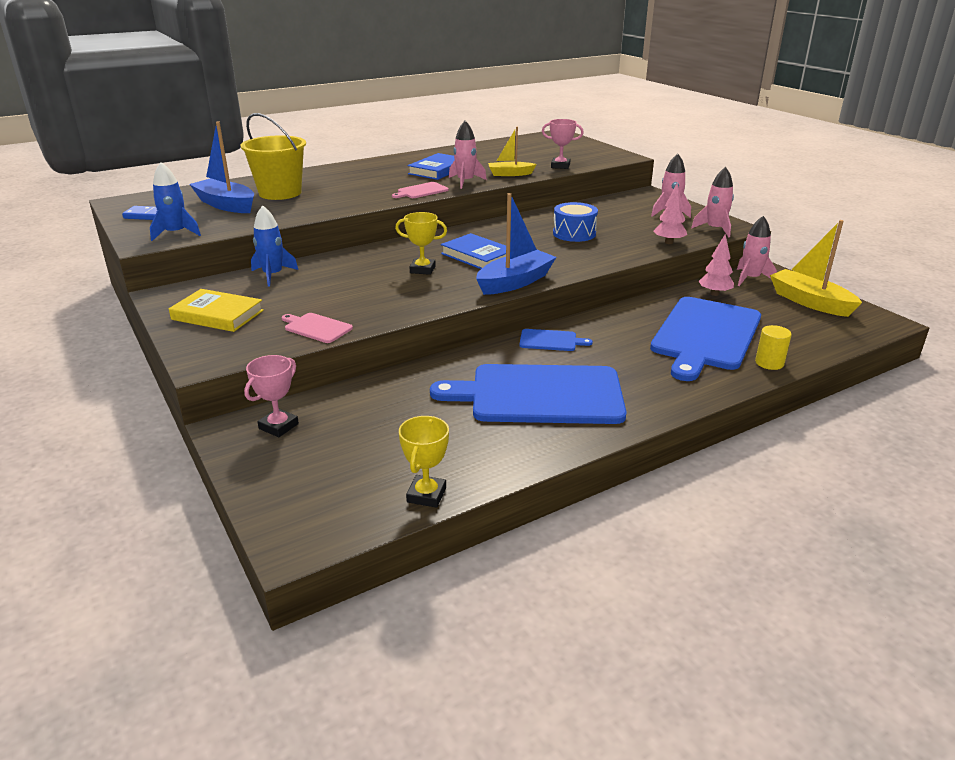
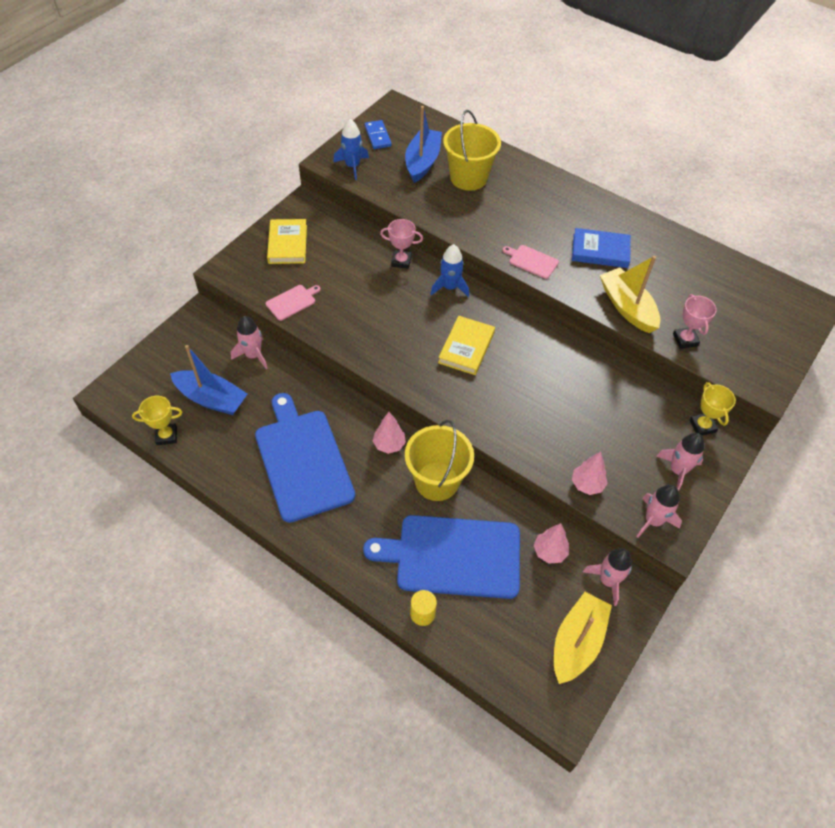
camera: 65 degrees right, 25 degrees up
pink trophy [244,355,299,437] -> pink trophy moved to [380,219,423,269]
blue rocket [251,205,298,287] -> blue rocket moved to [431,244,469,297]
pink cutting board [282,313,353,343] -> pink cutting board turned 45 degrees clockwise [266,285,321,321]
yellow trophy [395,212,447,275] -> yellow trophy moved to [690,382,736,436]
blue book [441,233,506,269] -> yellow book [438,316,495,375]
pink rocket [449,121,487,189] -> pink rocket moved to [231,316,268,369]
blue boat [476,193,556,295] -> blue boat moved to [170,345,247,415]
yellow boat [488,127,536,176] -> yellow boat [600,256,660,333], size x1.59
blue cutting board [519,329,593,351] -> pink tree [373,412,406,454]
blue drum [553,202,598,242] -> none
none -> yellow bucket [405,420,474,501]

